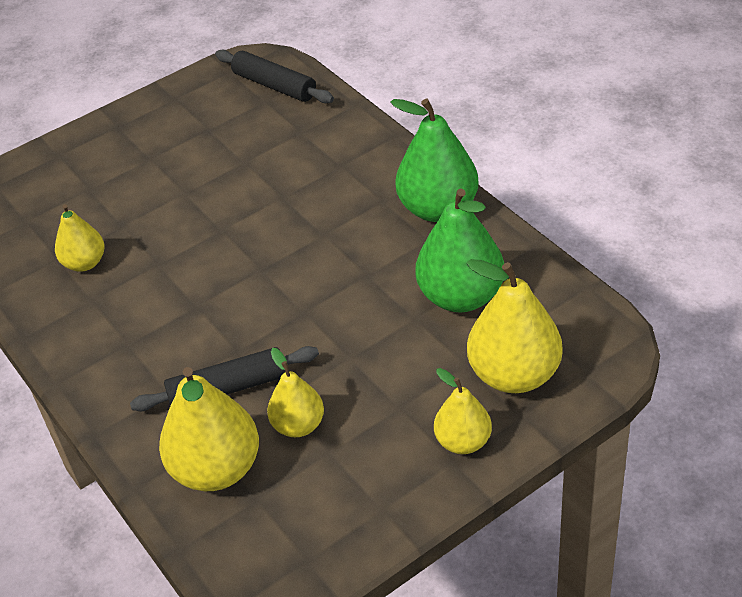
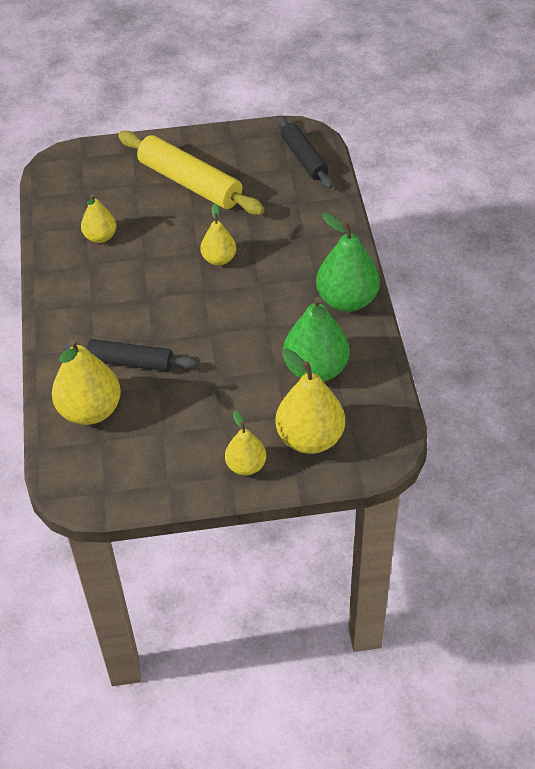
camera: 25 degrees right, 5 degrees up
yellow pear [267,348,324,437] -> yellow pear moved to [200,203,236,266]
none -> yellow rolling pin [118,131,265,215]

